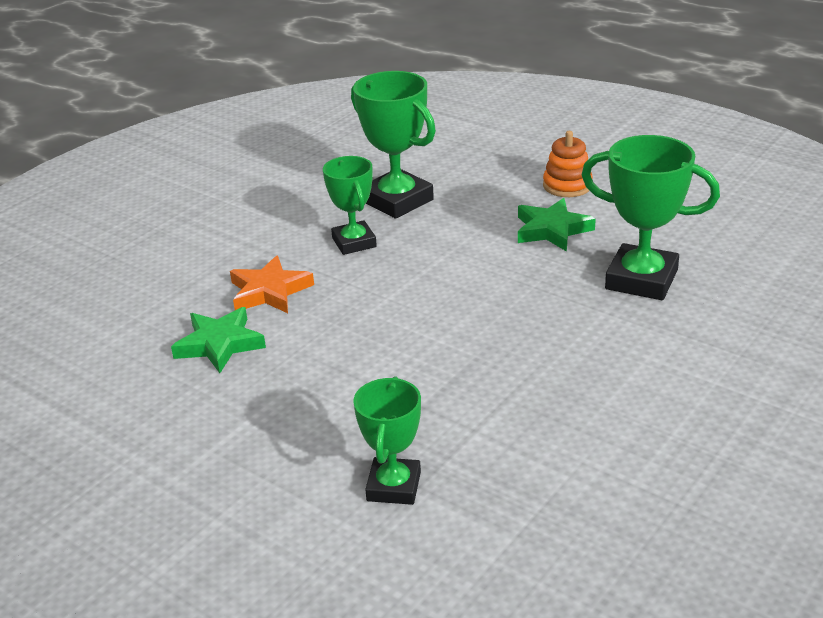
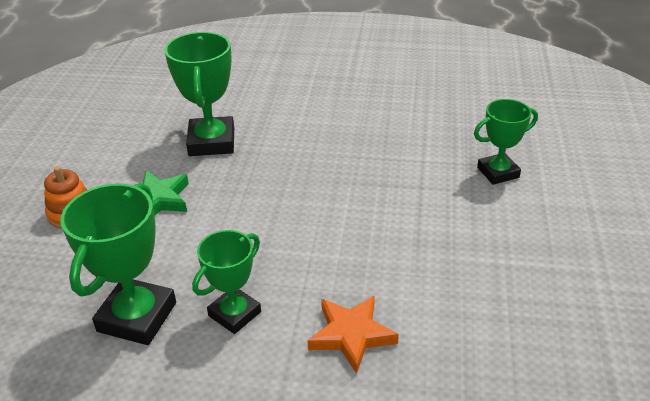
camera: 120 degrees left, 5 degrees up
green star [171,307,266,373] -> none

